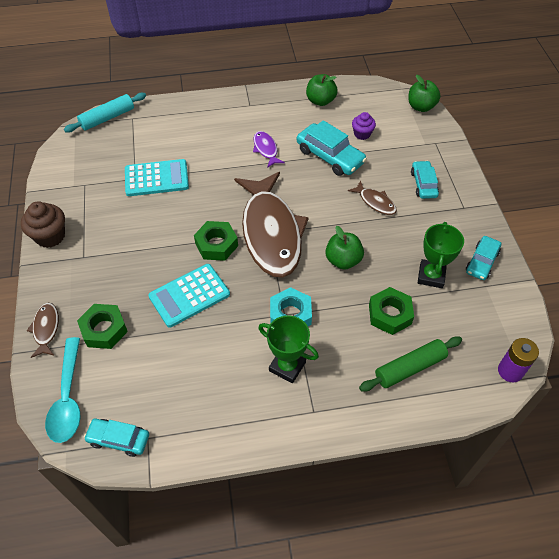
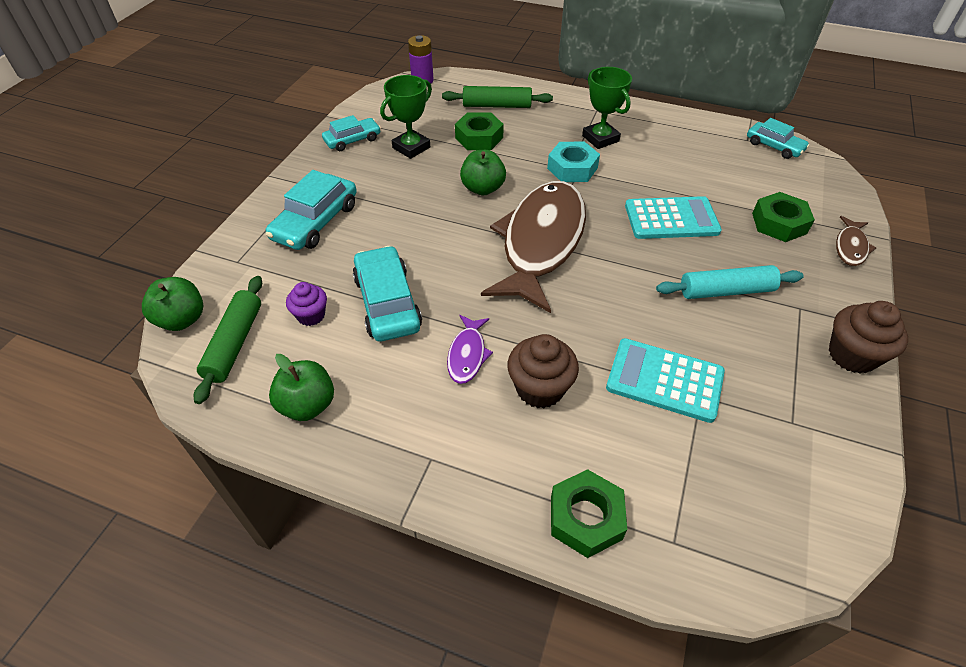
camera: 150 degrees left, 5 degrees down
turquoise spoon [45,337,80,443] -> none
turquoise rolling pin [64,93,146,133] -> turquoise rolling pin moved to [656,265,804,299]
green nut [194,221,238,261] -> green nut moved to [551,469,627,558]
brown fish [348,180,397,215] -> none
turquoise car [411,161,439,199] -> turquoise car [266,170,357,250], size x1.59
none -> green rolling pin [194,276,262,404]
none -> brown cupcake [507,334,579,408]

